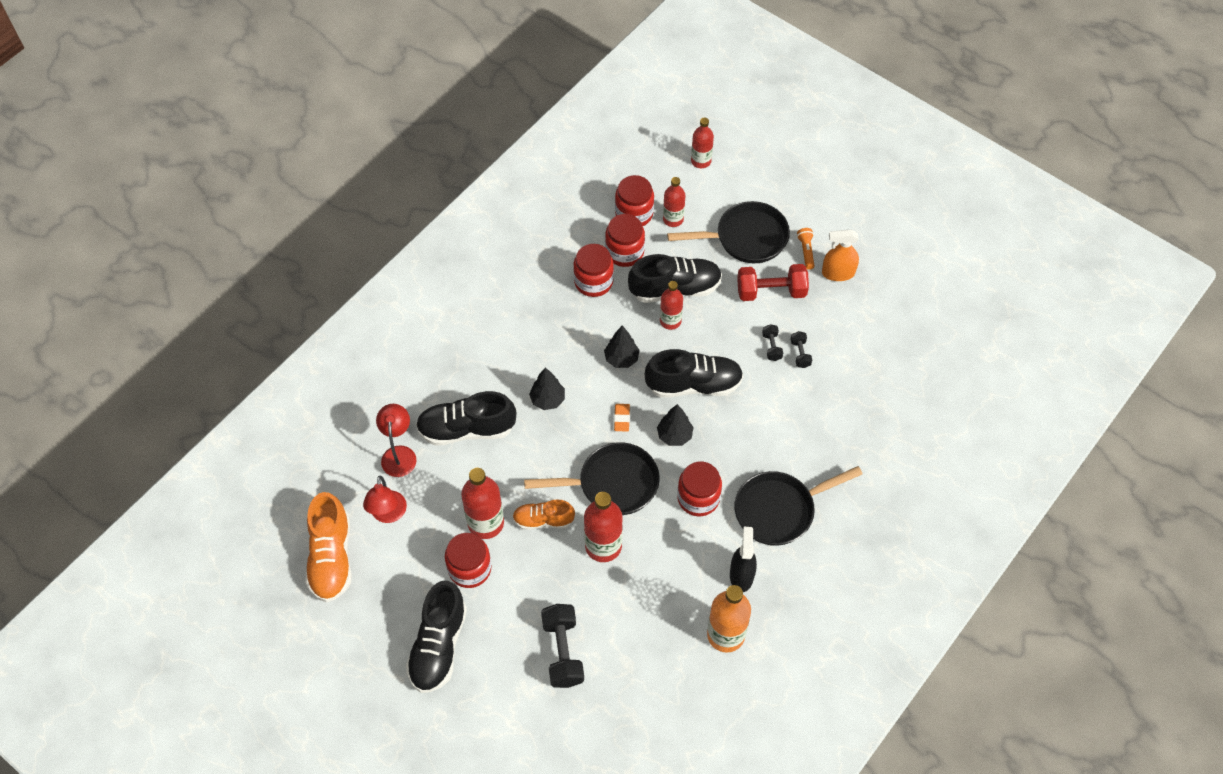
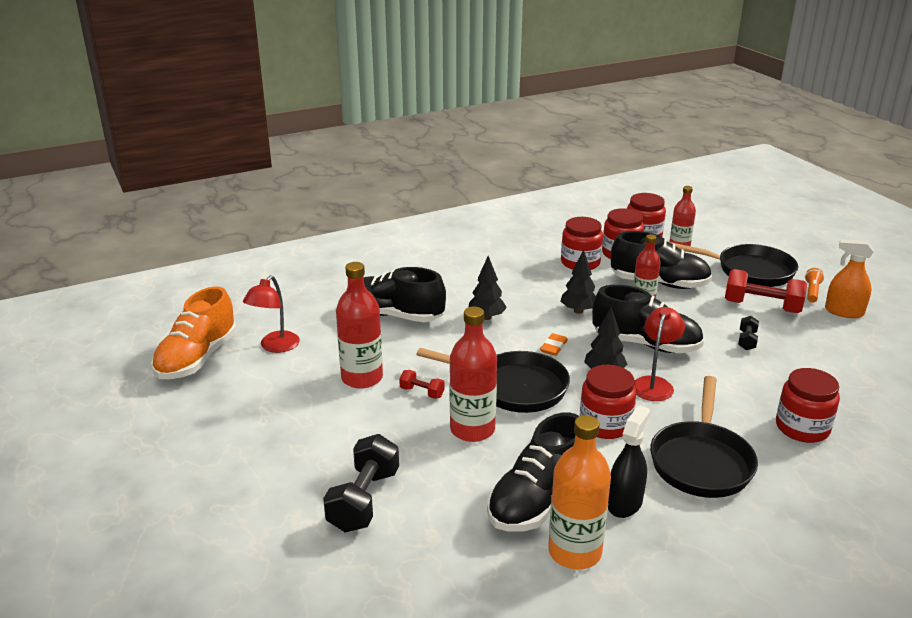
camera: 25 degrees right, 30 degrees down
red lamp [376,404,416,477] -> red lamp moved to [634,307,685,401]
black shoe [406,581,467,693] -> black shoe moved to [487,412,579,531]
red jar [445,533,492,588] -> red jar moved to [776,368,840,443]
orange shoe [512,499,575,530] -> red dumbbell [399,370,445,399]
red bottle [691,118,714,168] -> none
black pan [734,466,862,546] -> black pan turned 75 degrees counterclockwise [650,376,758,498]
black dumbbell [790,331,812,368] -> none

